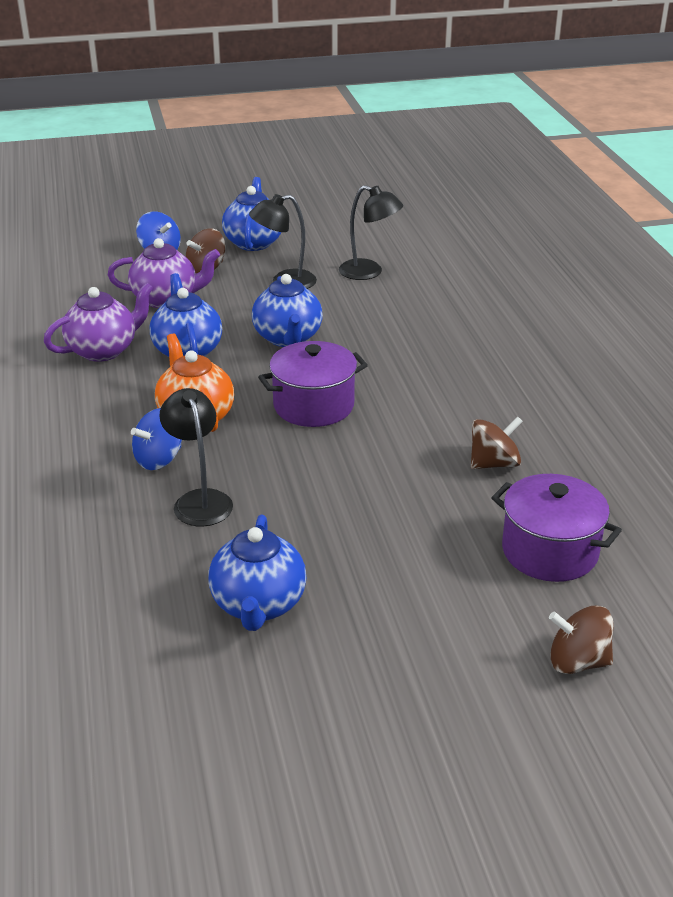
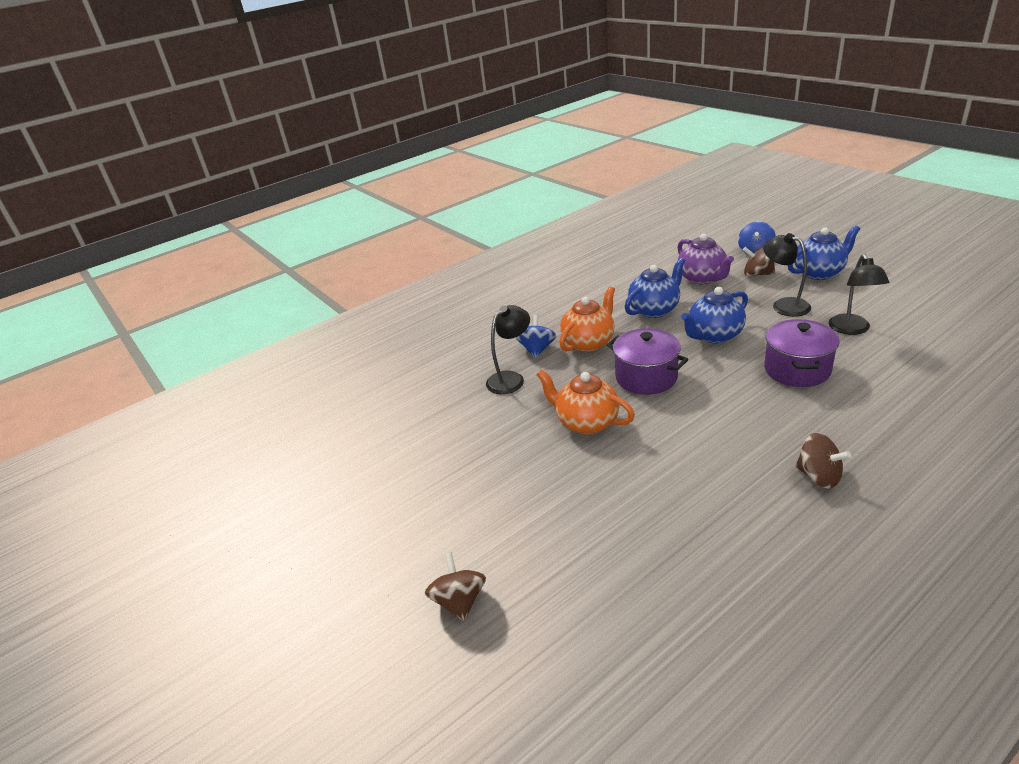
camera: 70 degrees right, 0 degrees up
purple teapot [44,283,153,362] -> none
blue spinning top [131,408,182,470] -> blue spinning top turned 75 degrees clockwise [515,315,556,358]
blue teapot [208,515,306,631] -> none
brown spinning top [471,416,523,469] -> brown spinning top moved to [795,433,851,489]
purple pot [491,474,622,582] -> purple pot moved to [764,319,840,387]
none -> orange teapot [536,369,635,434]

